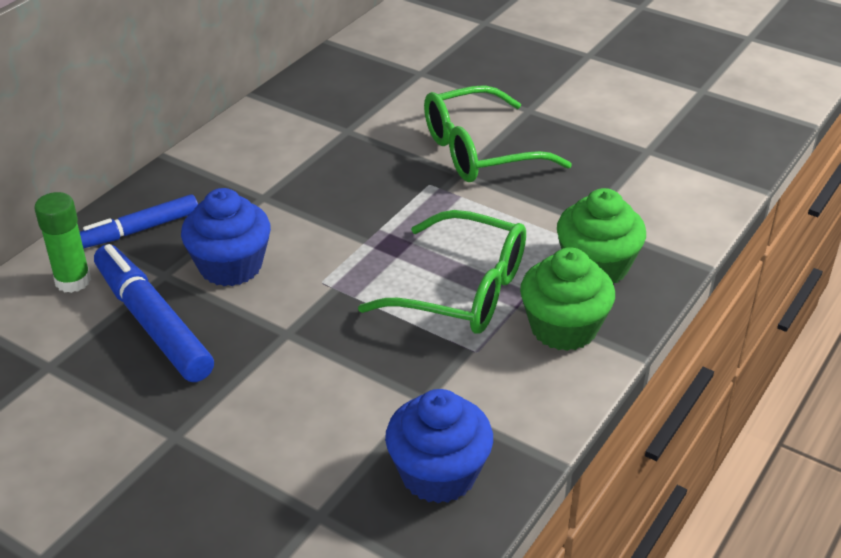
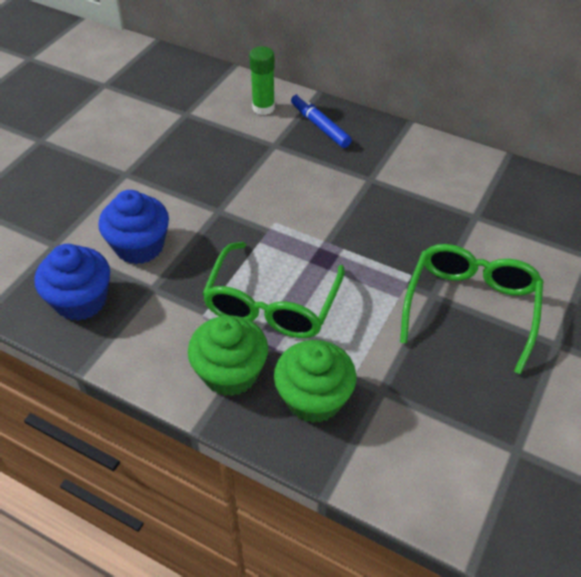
camera: 85 degrees right, 10 degrees up
blue marker [94,244,214,382] -> none
blue cupcake [181,188,271,286] -> blue cupcake moved to [99,190,169,264]
green glasses [424,85,572,182] -> green glasses turned 45 degrees clockwise [400,244,543,374]

